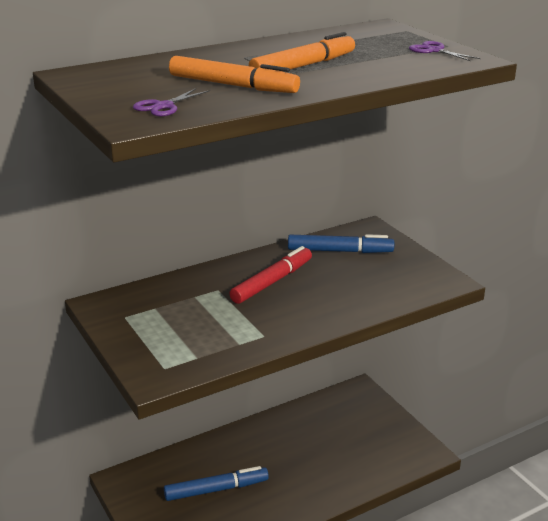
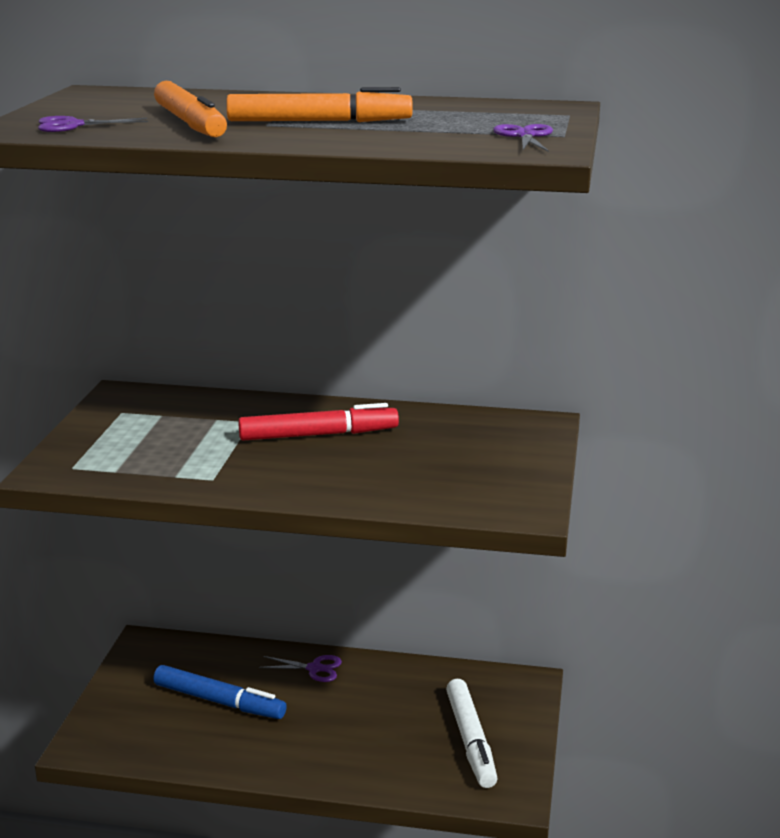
camera: 40 degrees right, 5 degrees down
blue marker [288,234,394,253] -> none
none -> purple scissors [259,655,342,682]
none -> white marker [446,679,498,788]

